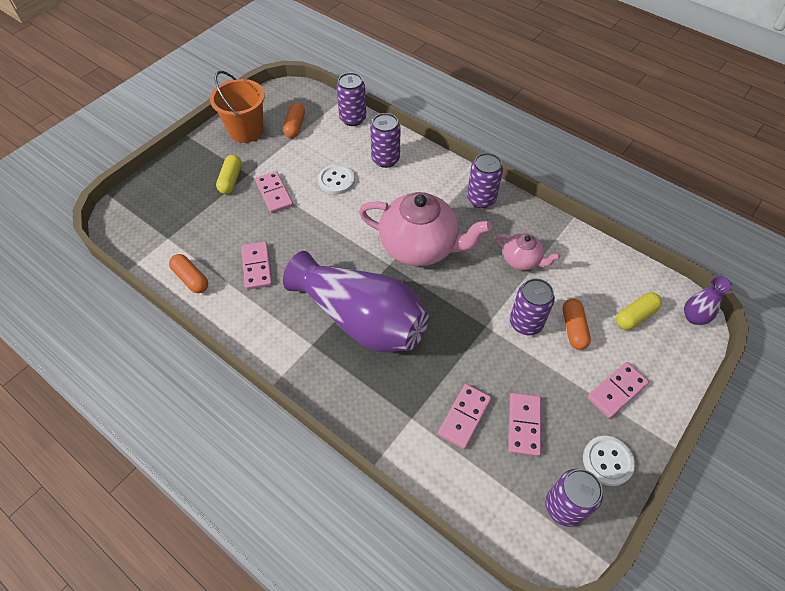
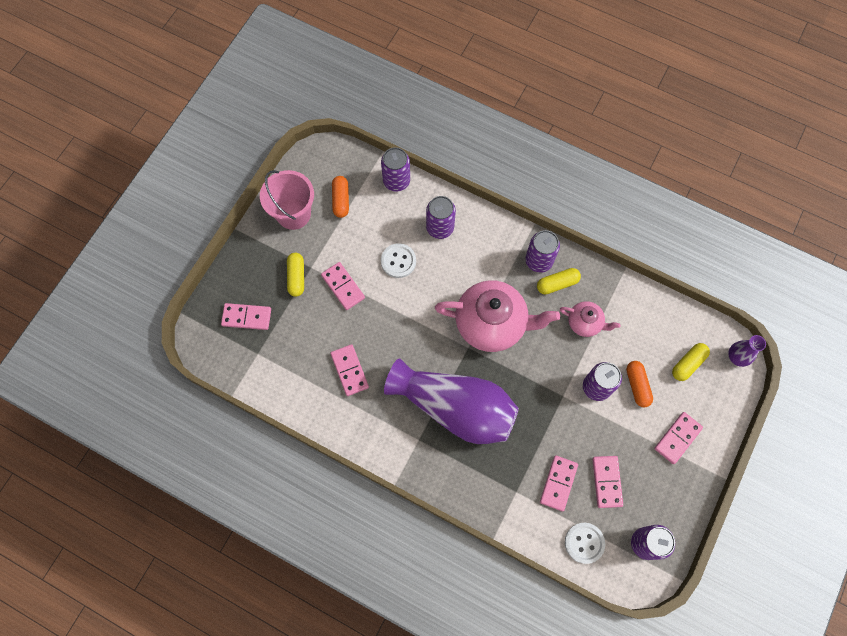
camera: 10 degrees left, 15 degrees up
orange capsule [169,254,208,293] -> none
orange bucket [210,71,265,143] -> pink bucket [260,170,314,230]
white button [583,436,635,486] -> white button moved to [565,523,605,564]
none -> pink domino [221,303,271,330]
none -> yellow capsule [537,268,581,294]

